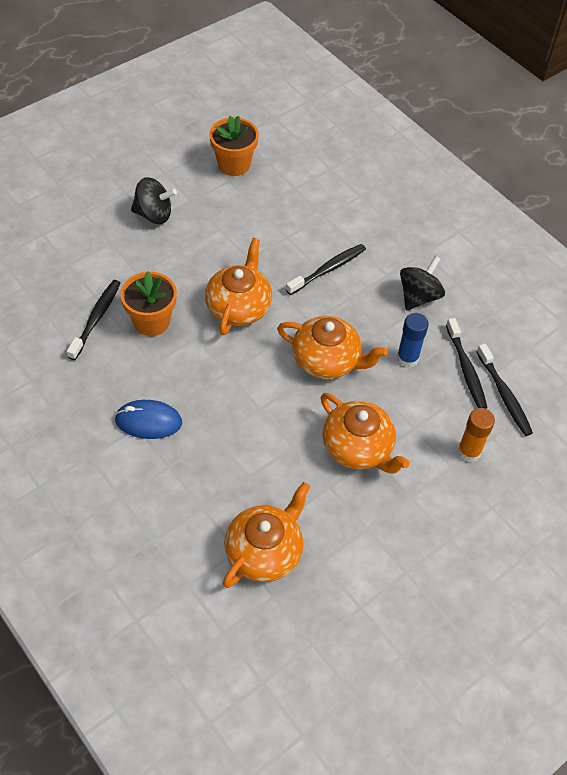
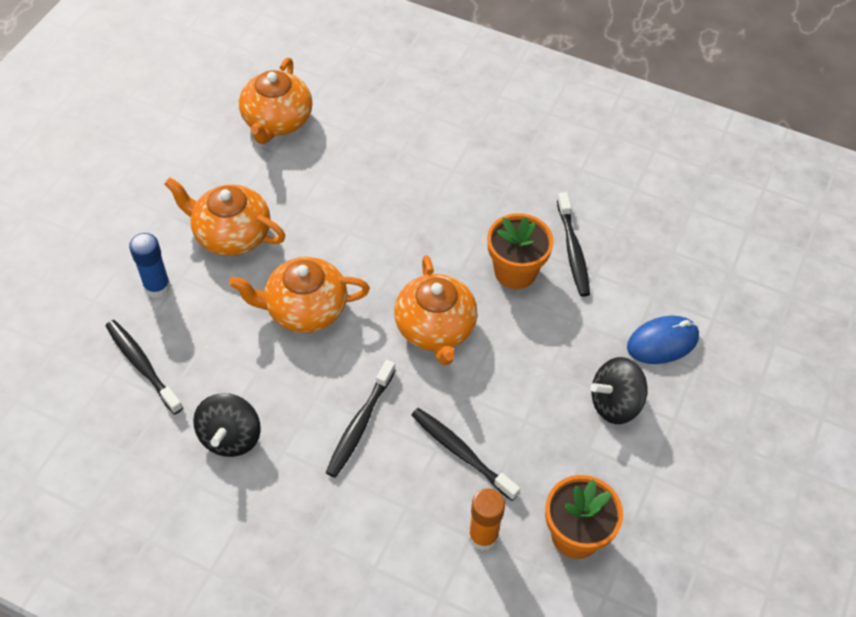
camera: 155 degrees right, 0 degrees up
blue mouse [115,400,182,439] -> blue mouse moved to [627,316,699,364]
blue glue stick [397,313,429,368] -> blue glue stick moved to [129,233,171,298]
orange glue stick [457,408,495,462] -> orange glue stick moved to [468,488,505,551]
black toothbrush [477,344,533,436] -> black toothbrush moved to [411,408,520,501]

